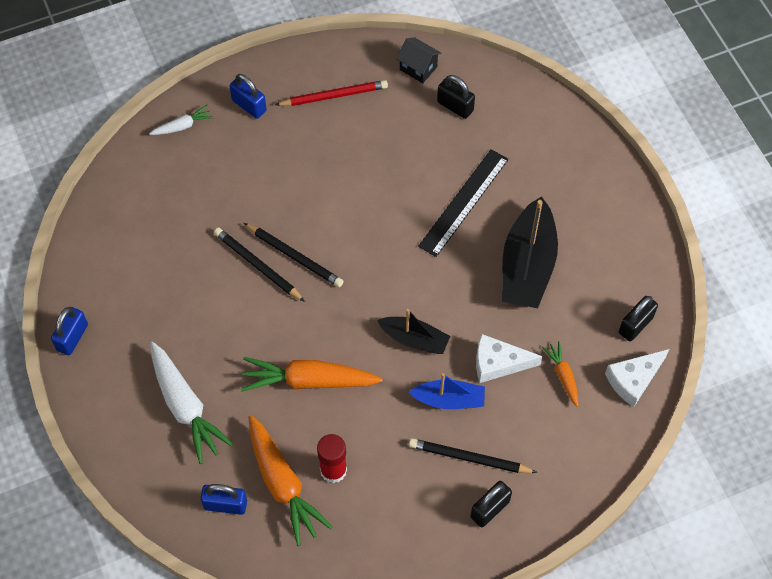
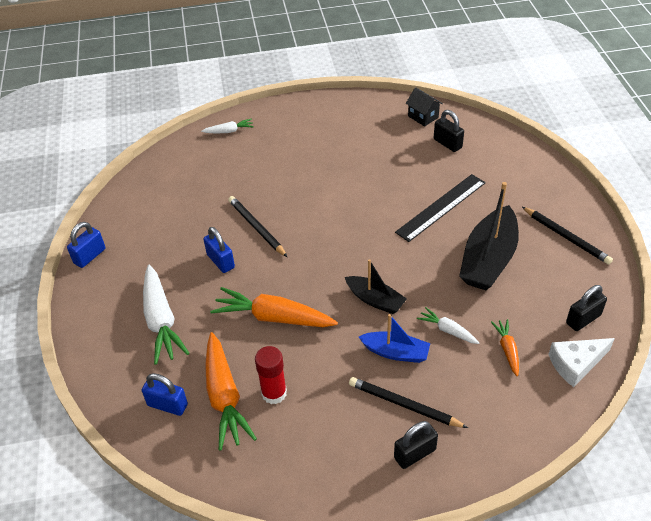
camera: 15 degrees right, 15 degrees down
blue padlock [230,74,267,119] -> blue padlock moved to [203,227,235,273]
black pencil [244,223,344,287] -> black pencil moved to [522,207,613,265]
red pencil [275,80,388,106] -> none
white cheese [476,334,543,383] -> white carrot [417,307,479,344]

